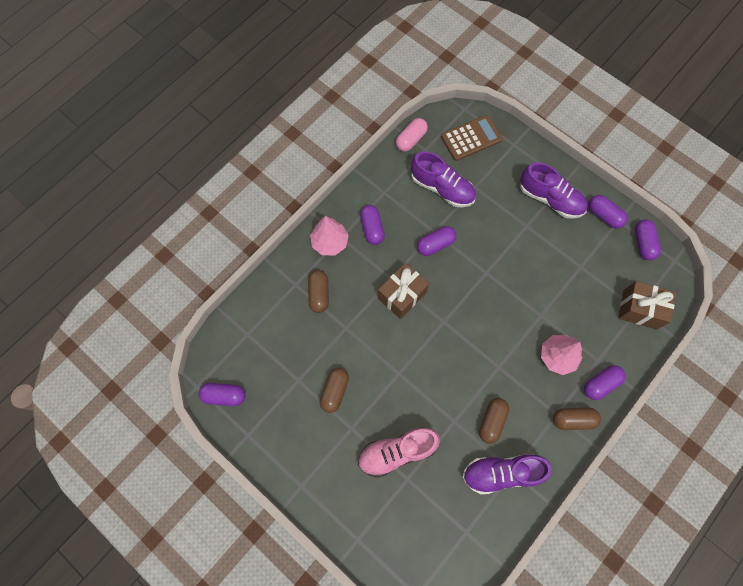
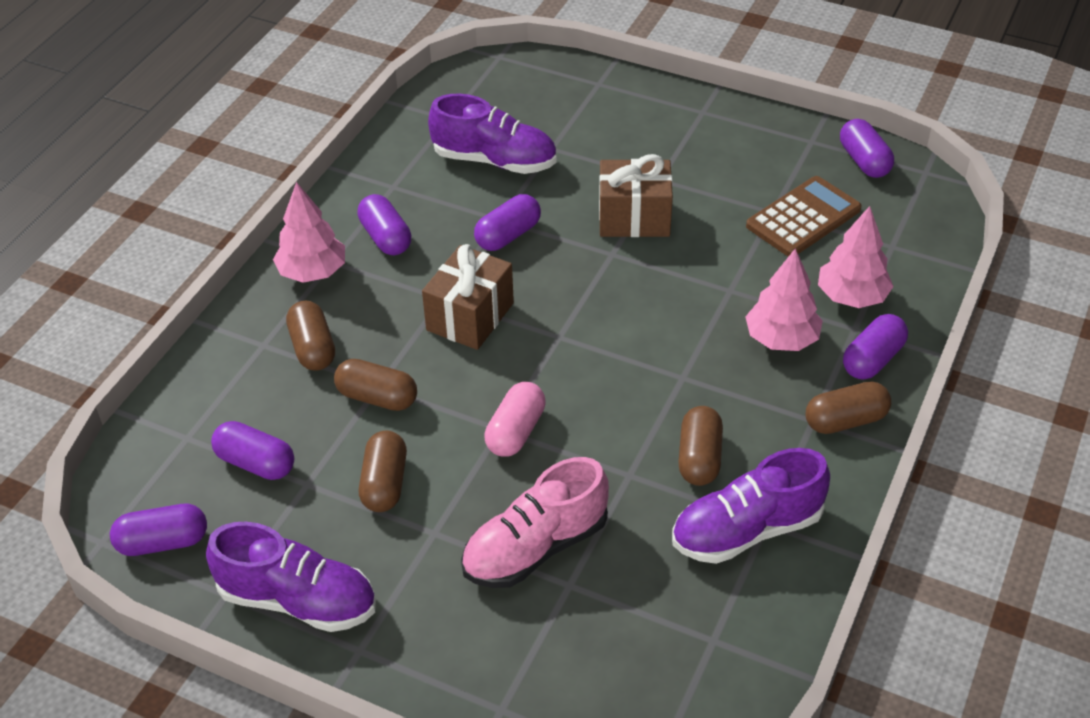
camera: 15 degrees left, 25 degrees down
pink capsule [396,118,428,152] -> pink capsule moved to [485,382,546,457]
brown calculator [441,115,503,161] -> brown calculator moved to [746,176,862,257]
purple shoe [520,162,588,219] -> purple shoe moved to [206,522,376,632]
purple capsule [589,195,628,228] -> purple capsule moved to [211,421,294,480]
brown gift [618,281,676,330] -> brown gift moved to [599,154,673,237]
none -> brown capsule [334,359,417,411]
none -> pink tree [818,206,894,308]

